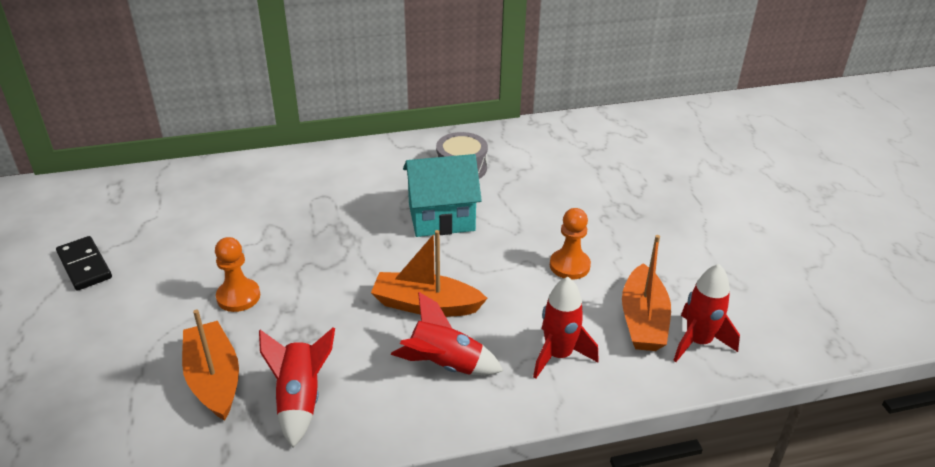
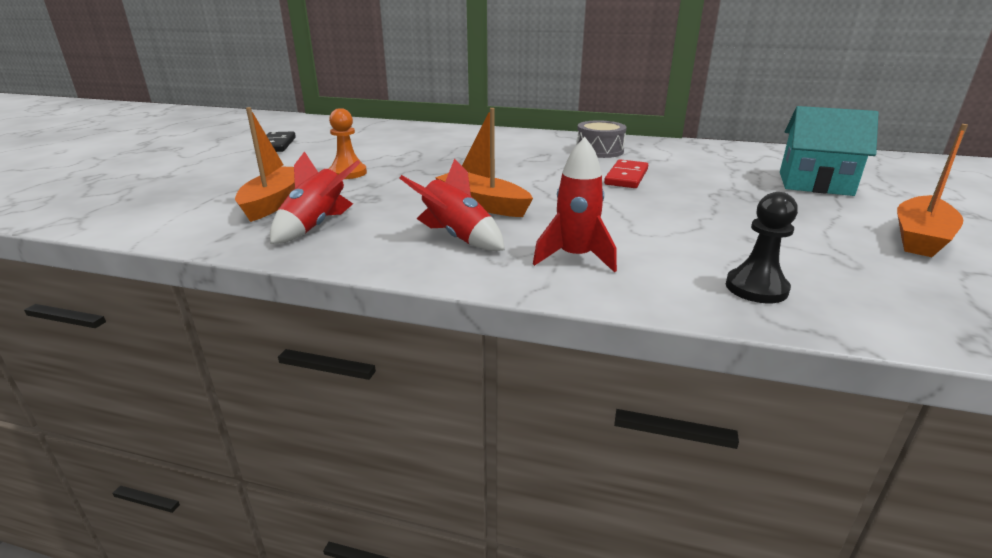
camera: 30 degrees right, 10 degrees down
turquoise house [403,154,482,237] -> turquoise house moved to [780,106,879,196]
orange pawn [550,208,591,279] -> none
orange boat [622,235,671,351] -> orange boat moved to [897,124,968,257]
red rocket [673,264,740,362] -> black pawn [726,192,798,303]
none -> red domino [604,160,648,188]

